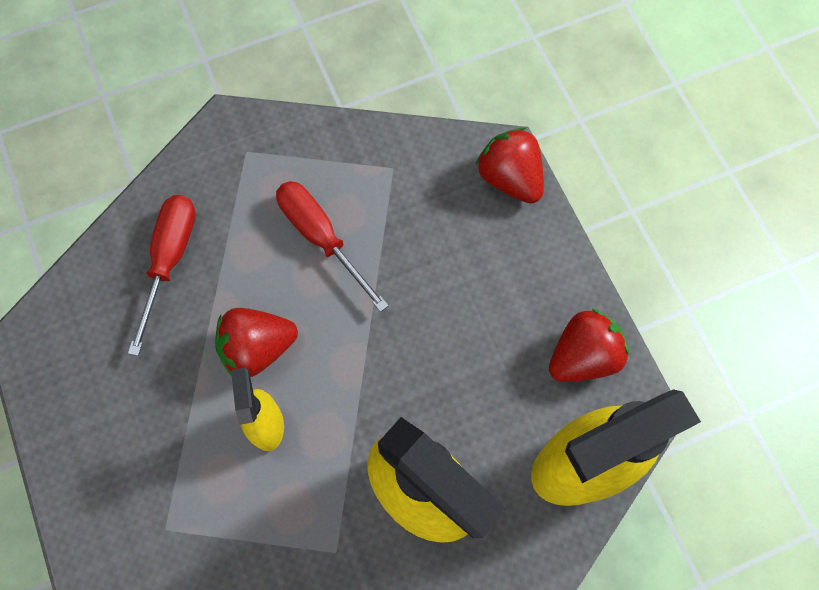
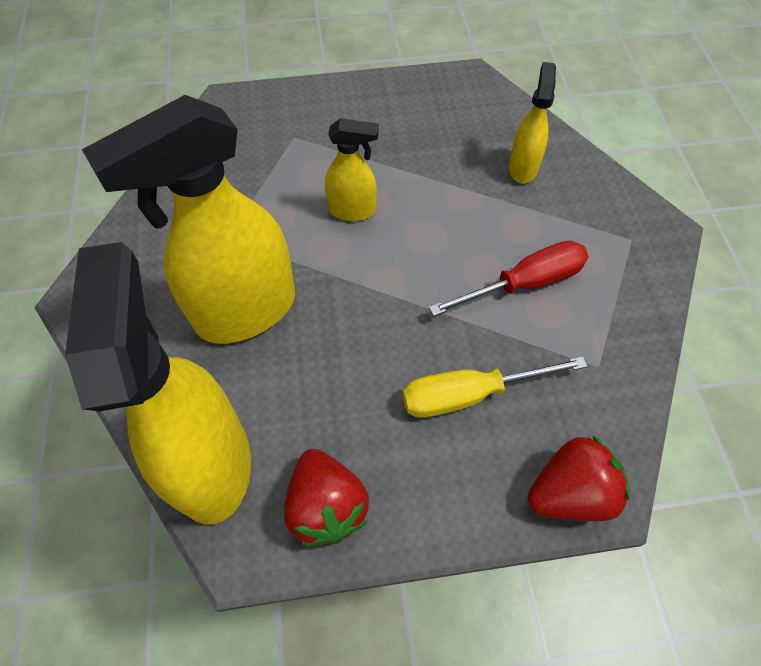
camera: 105 degrees right, 10 degrees down
red screwdriver [128,195,196,356] -> yellow spray bottle [509,62,556,184]
red strawberry [215,308,298,377] -> none
none -> yellow screwdriver [403,356,588,418]

